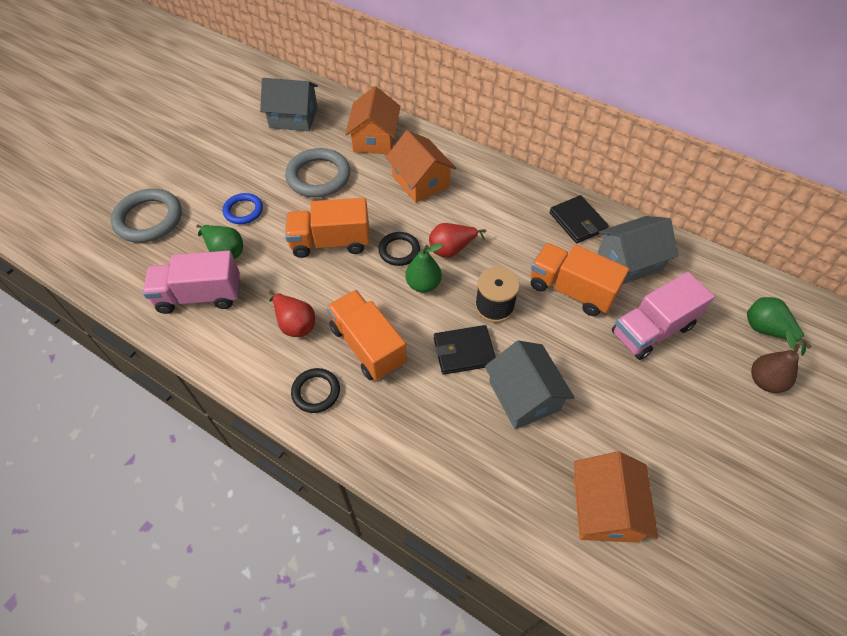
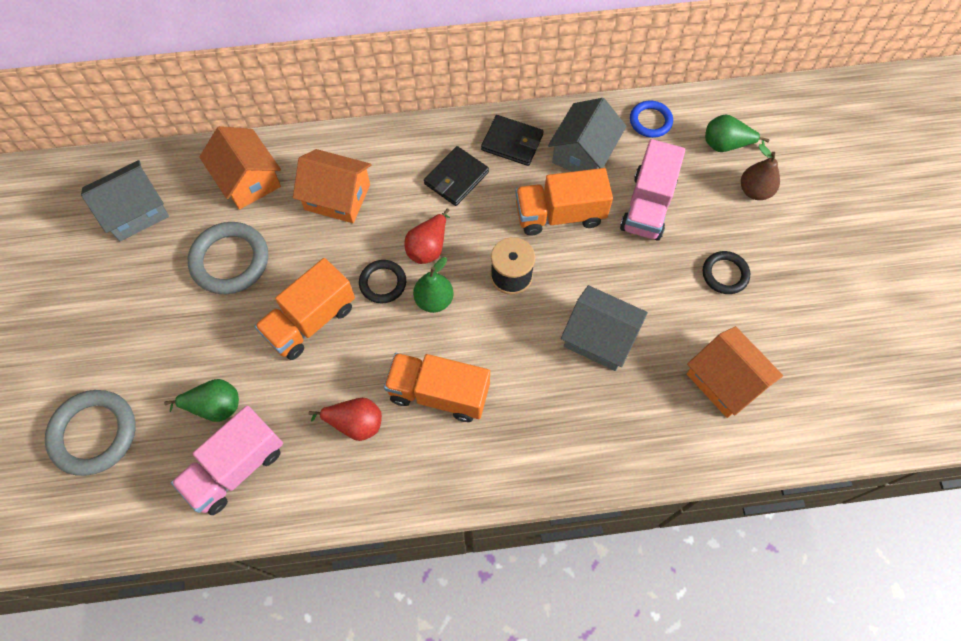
camera: 40 degrees left, 10 degrees up
blue ring [223,193,263,224] -> blue ring moved to [630,101,673,138]
black ring [291,368,340,413] -> black ring moved to [703,251,750,294]
black wallet [434,325,496,375] -> black wallet moved to [424,146,489,206]

